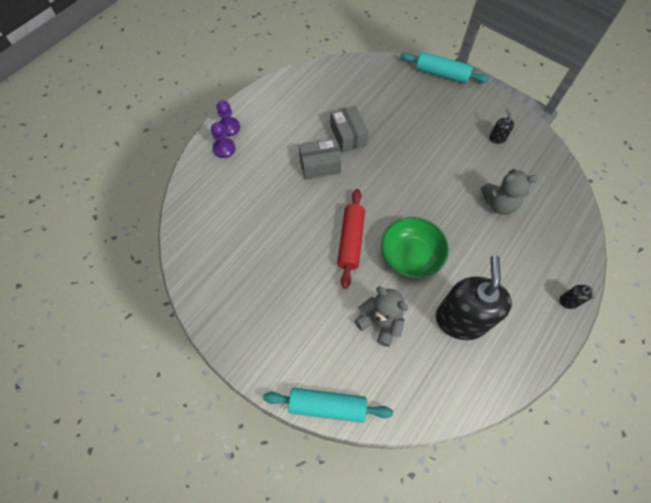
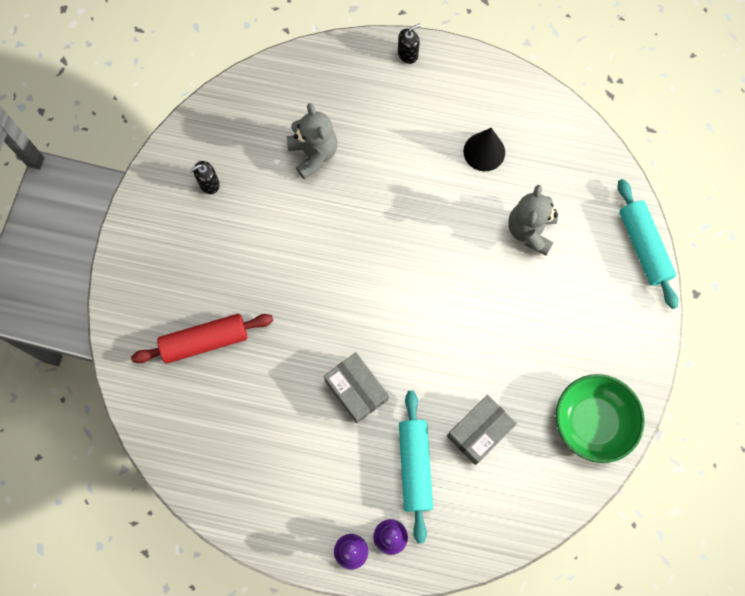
camera: 115 degrees left, 10 degrees up
grey box [330,105,369,152] -> grey box moved to [447,395,517,465]
red rolling pin [337,189,365,289] -> red rolling pin moved to [131,314,274,364]
green bowl [381,217,449,278] -> green bowl moved to [555,374,645,463]
turquoise rolling pin [400,52,490,84] -> turquoise rolling pin moved to [399,391,433,543]
black soap dispenser [436,255,512,340] -> black cone [463,128,505,171]

